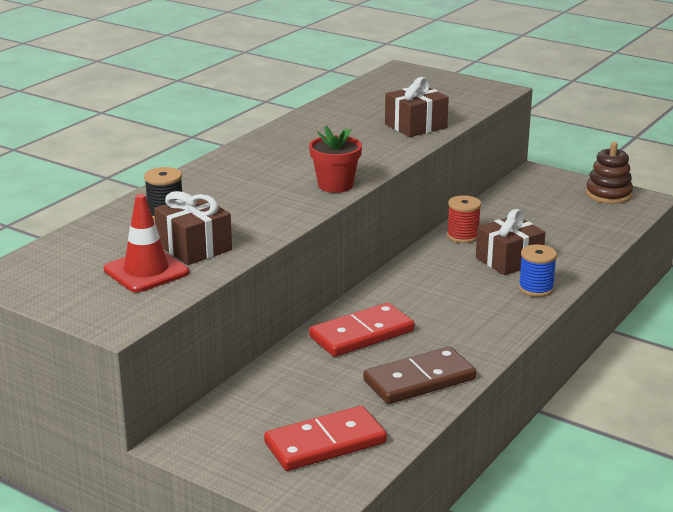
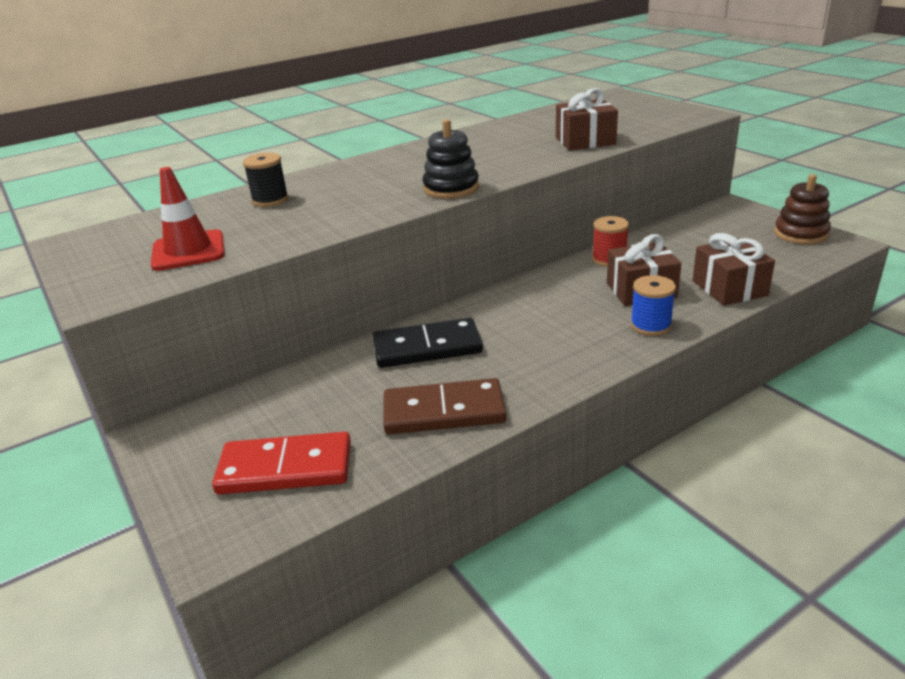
camera: 25 degrees right, 5 degrees up
brown gift [154,191,232,265] -> brown gift moved to [693,233,775,306]
red flower pot [309,126,362,193] -> black stacking toy [422,119,479,199]
red domino [309,303,415,357] -> black domino [373,318,483,368]

